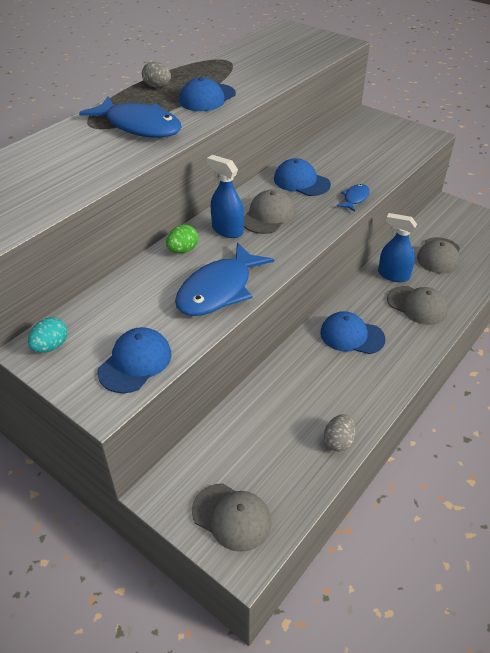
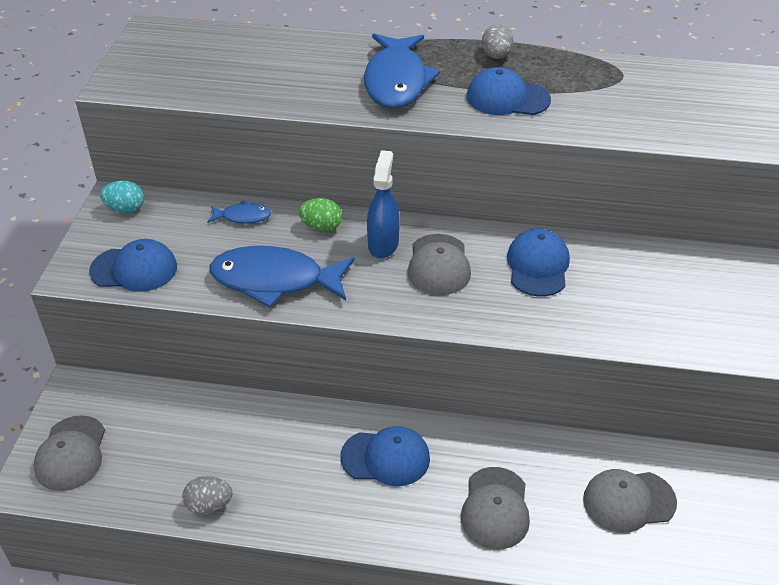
camera: 60 degrees right, 0 degrees up
grey cap [244,189,295,234] -> grey cap turned 90 degrees clockwise [408,234,471,295]
blue cap [320,311,385,354] -> blue cap turned 105 degrees clockwise [340,426,430,486]
blue fish [337,184,370,212] -> blue fish moved to [207,200,271,224]
blue spray bottle [378,213,417,282] -> none

